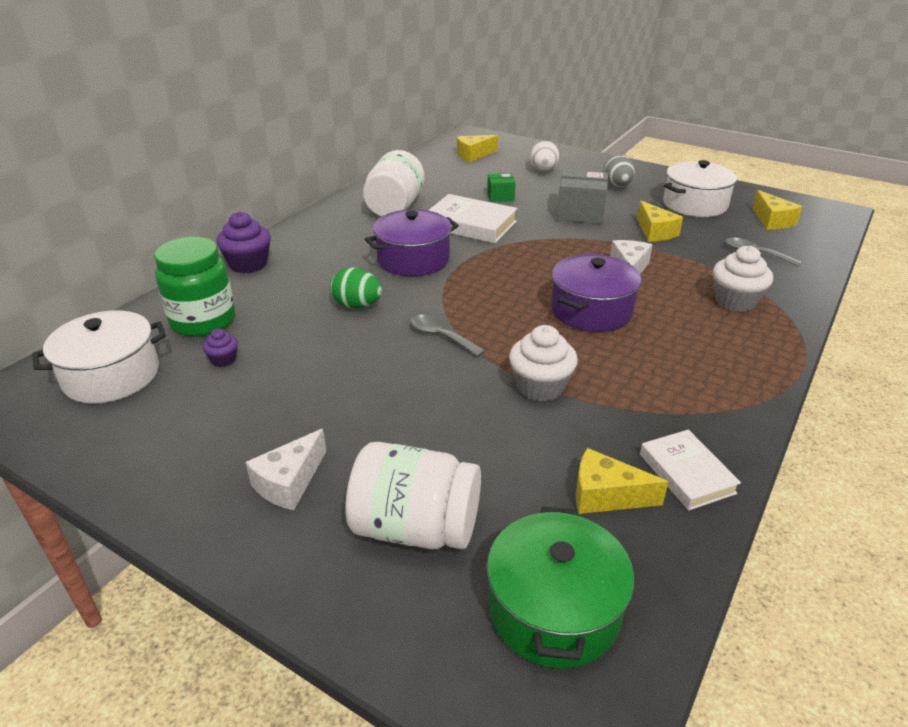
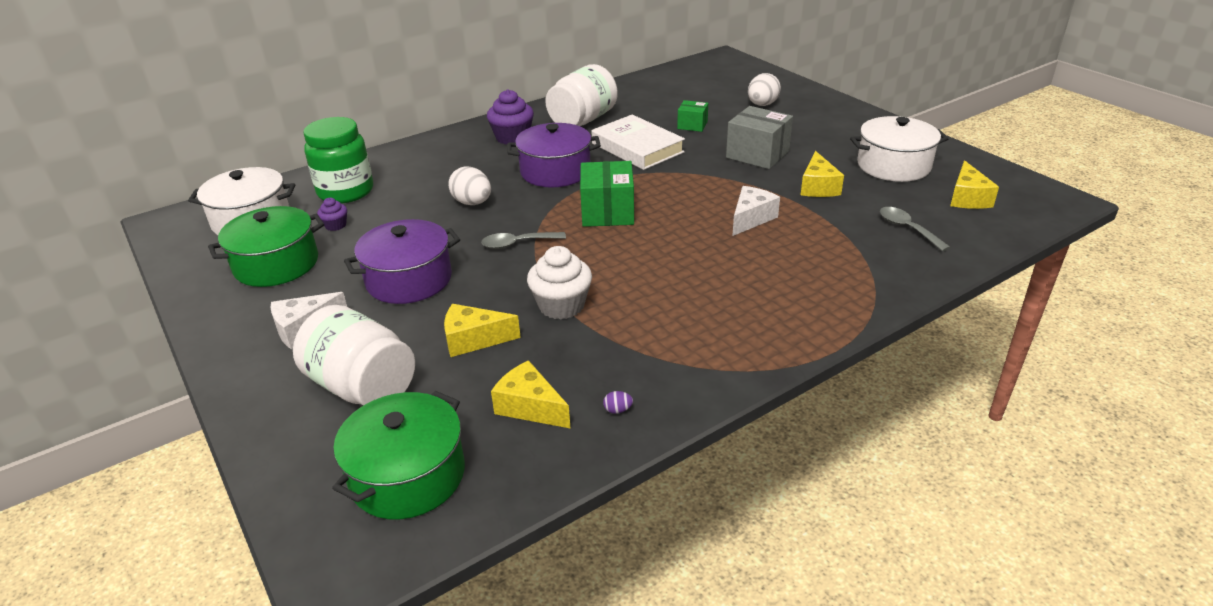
camera: 25 degrees right, 0 degrees up
purple cupcake [217,212,271,273] -> purple cupcake moved to [487,89,534,144]
green egg [330,267,382,308] -> white egg [448,167,491,205]
grey spoon [411,315,485,356] -> grey spoon turned 75 degrees counterclockwise [481,232,566,249]
yellow cheese [457,135,498,162] -> yellow cheese moved to [444,304,521,357]
purple pot [551,254,641,332] -> purple pot moved to [344,219,460,304]
grey egg [603,155,635,187] -> none
white book [640,429,741,510] -> purple egg [603,391,633,414]
white cupcake [713,246,773,312] -> none
none -> green pot [208,206,324,287]
none -> green box [580,161,634,227]

